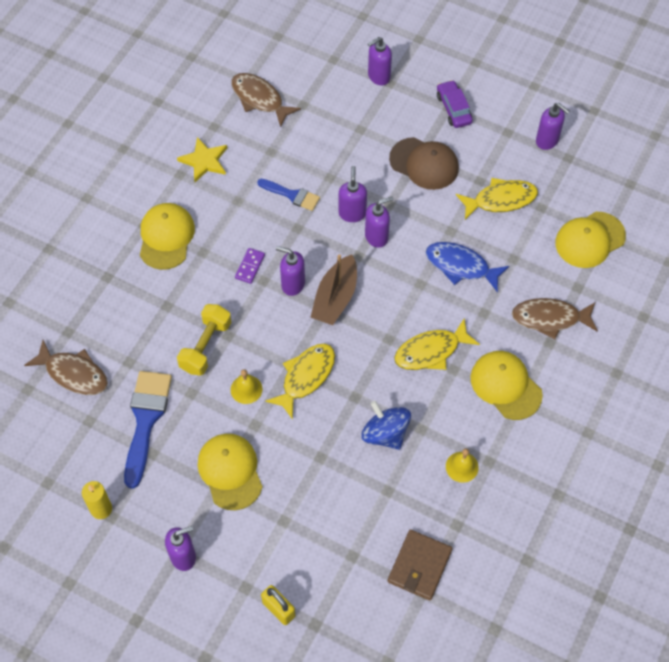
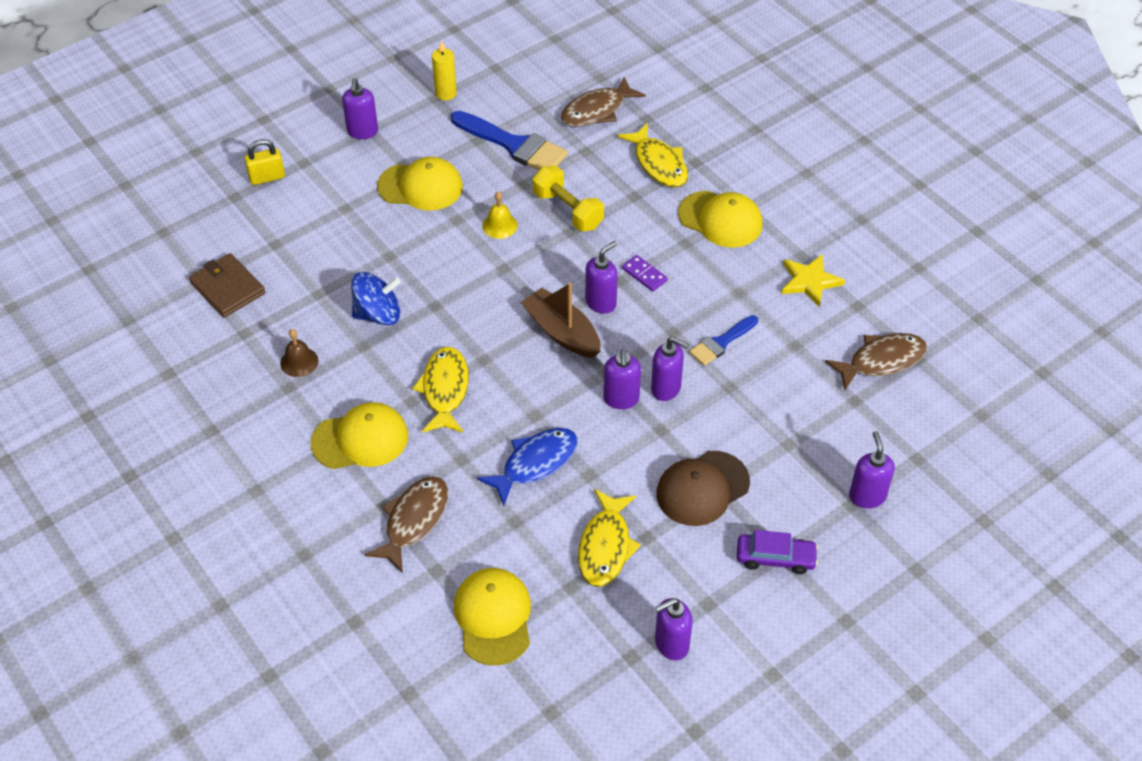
camera: 115 degrees right, 10 degrees down
yellow fish [265,344,335,420] -> yellow fish moved to [617,123,688,188]
yellow bell [446,449,479,483] -> brown bell [280,329,318,377]

